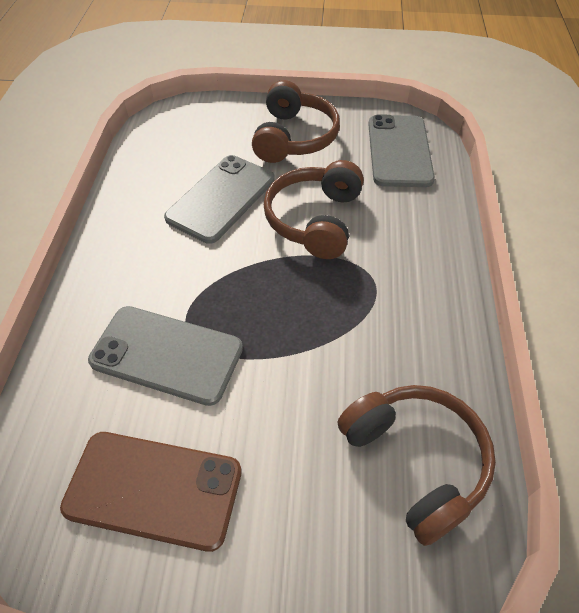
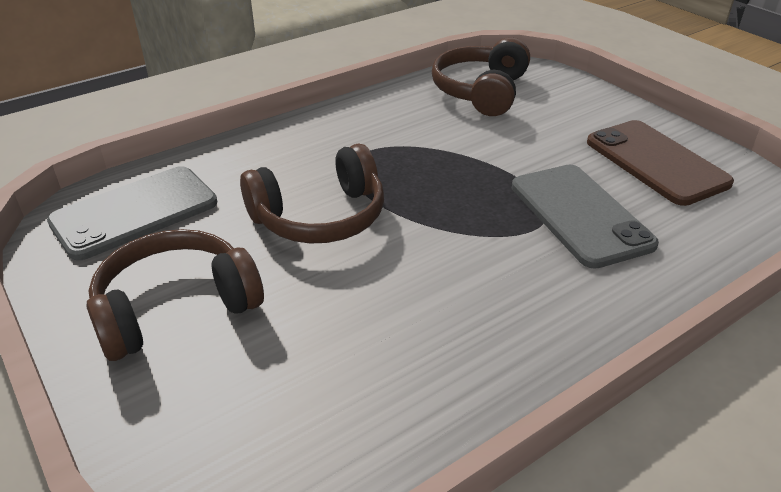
camera: 130 degrees left, 15 degrees down
grey phone [164,155,275,244] -> none

